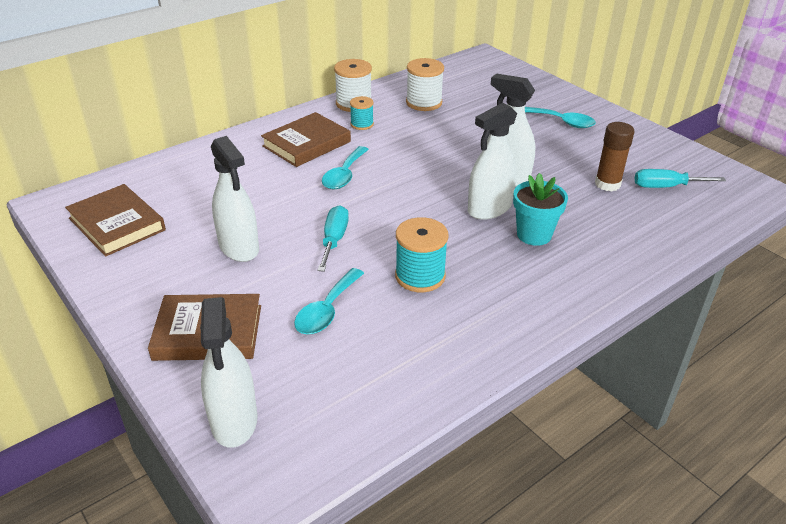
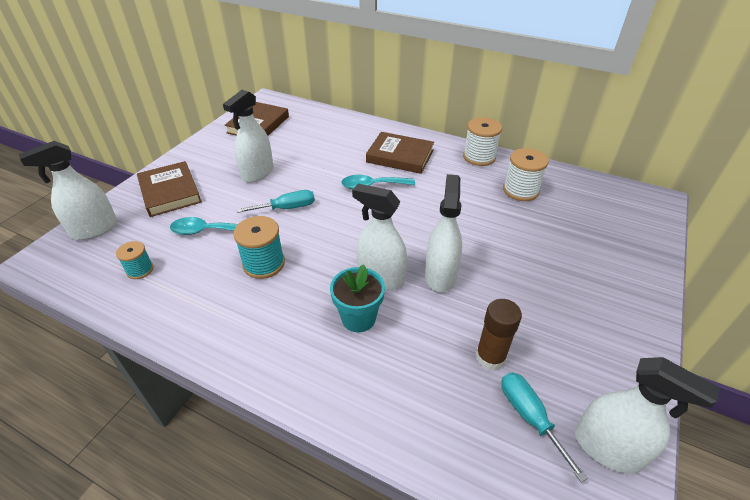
camera: 65 degrees right, 5 degrees up
turquoise spool [350,96,374,130] -> turquoise spool moved to [116,241,153,279]
turquoise spoon [525,107,596,128] -> none
none -> white spray bottle [575,357,720,474]

